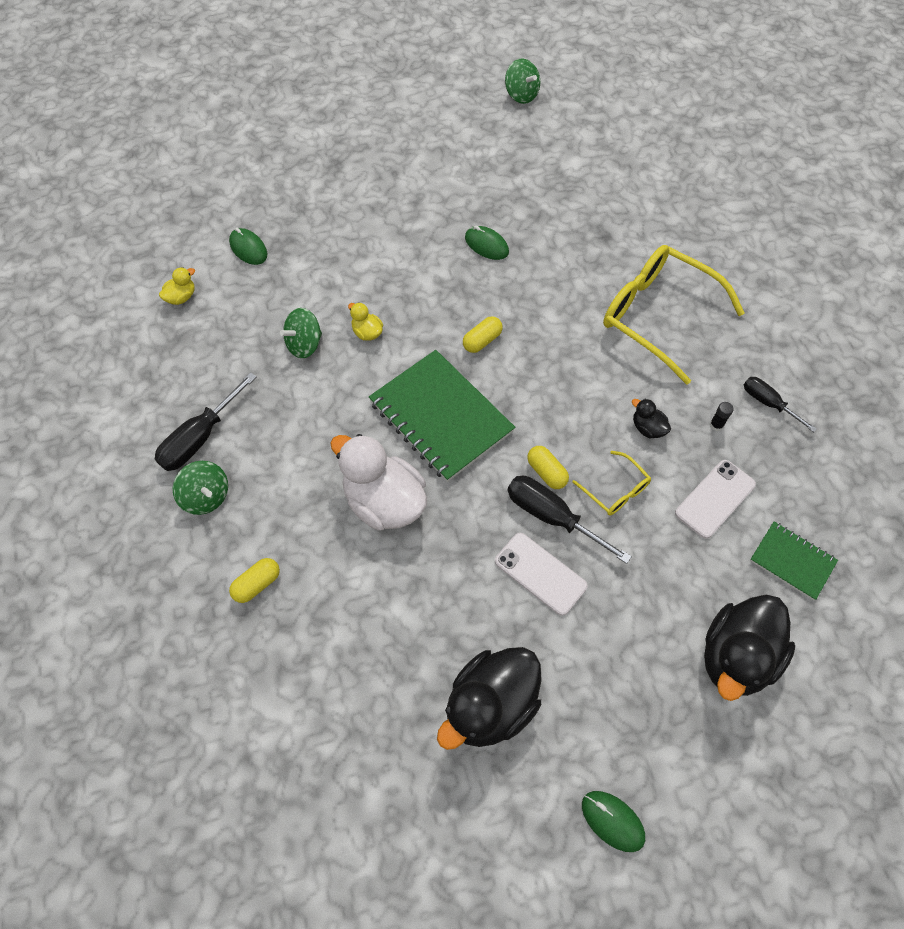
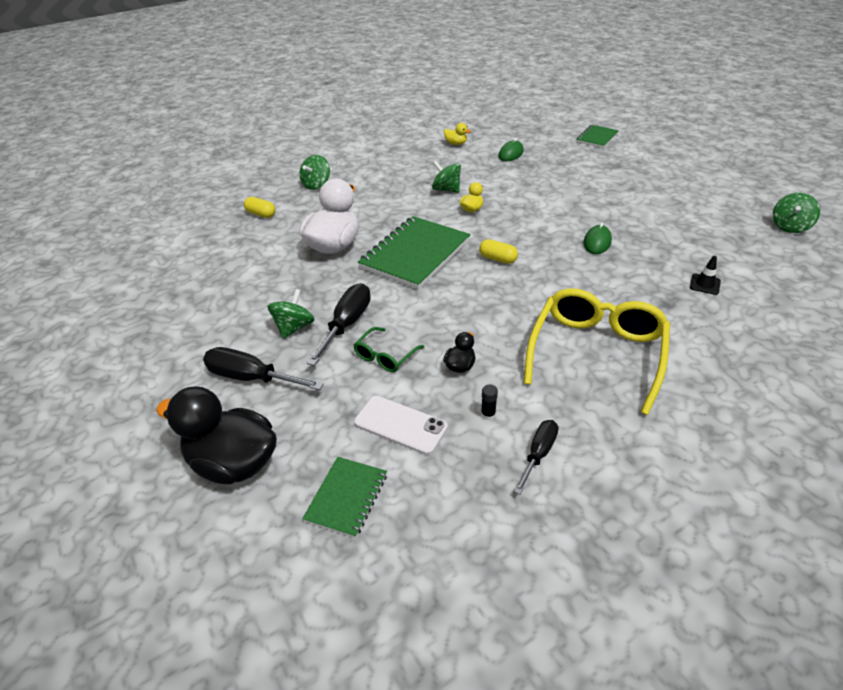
camera: 75 degrees right, 20 degrees down
black screwdriver [155,372,257,471] -> black screwdriver moved to [203,347,324,390]
black duck [437,647,542,750] -> none
white phone [495,533,588,616] -> green spinning top [268,289,315,339]
yellow capsule [527,446,569,489] -> none
yellow glasses [572,451,651,515] -> green glasses [354,327,424,372]
green mouse [582,791,645,852] -> none
none -> green notebook [576,125,619,148]
none -> black traffic cone [690,256,721,295]

